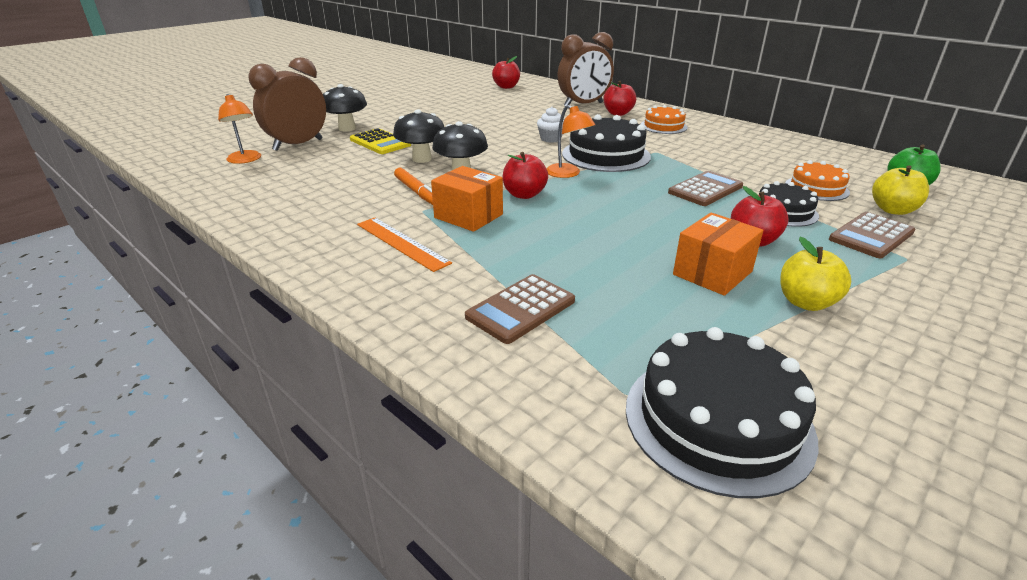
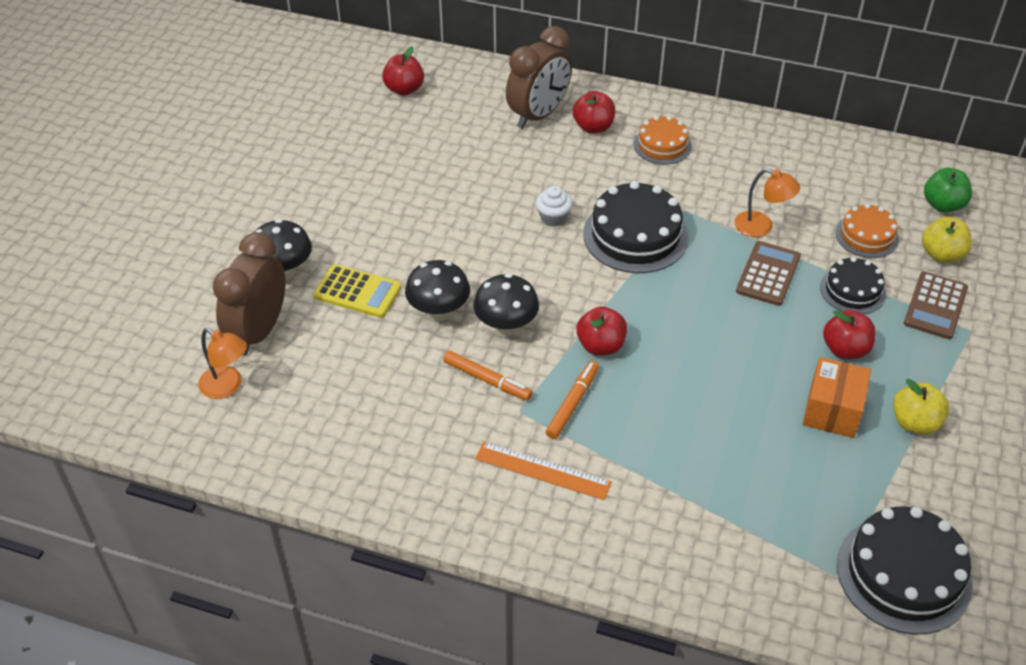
camera: 25 degrees left, 15 degrees up
orange box [431,166,503,232] -> orange marker [546,361,599,439]
brown calculator [465,274,575,344] -> none
orange lamp [546,105,595,178] -> orange lamp moved to [734,168,800,237]

